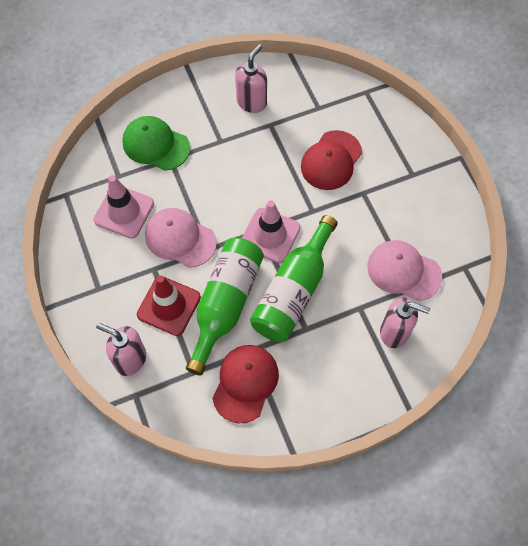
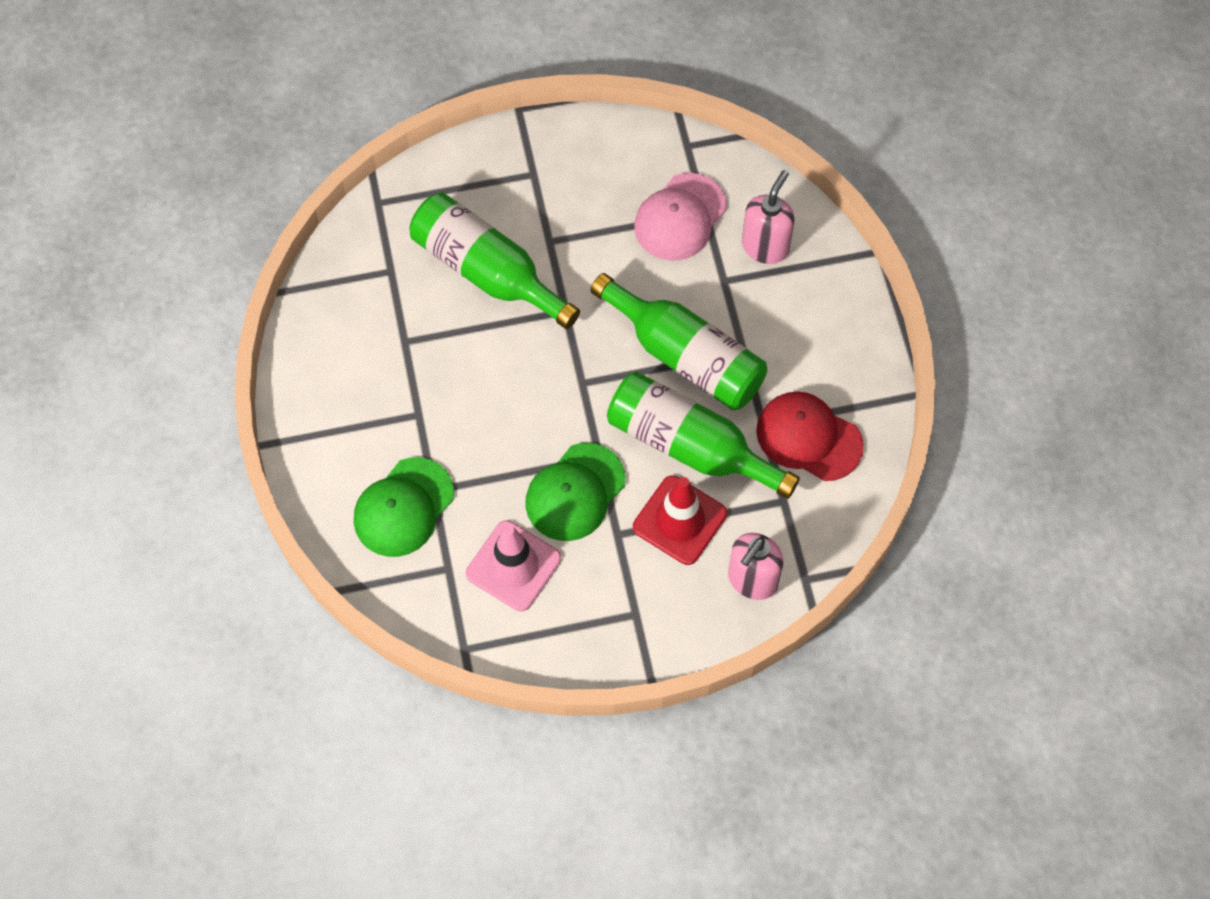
camera: 80 degrees left, 0 degrees up
pink cap [145,208,217,268] -> green cap [525,443,626,541]
pink soap dispenser [235,44,267,113] -> none
pink traffic cone [242,200,301,263] -> none
red cap [301,130,362,190] -> green bottle [410,193,580,329]

